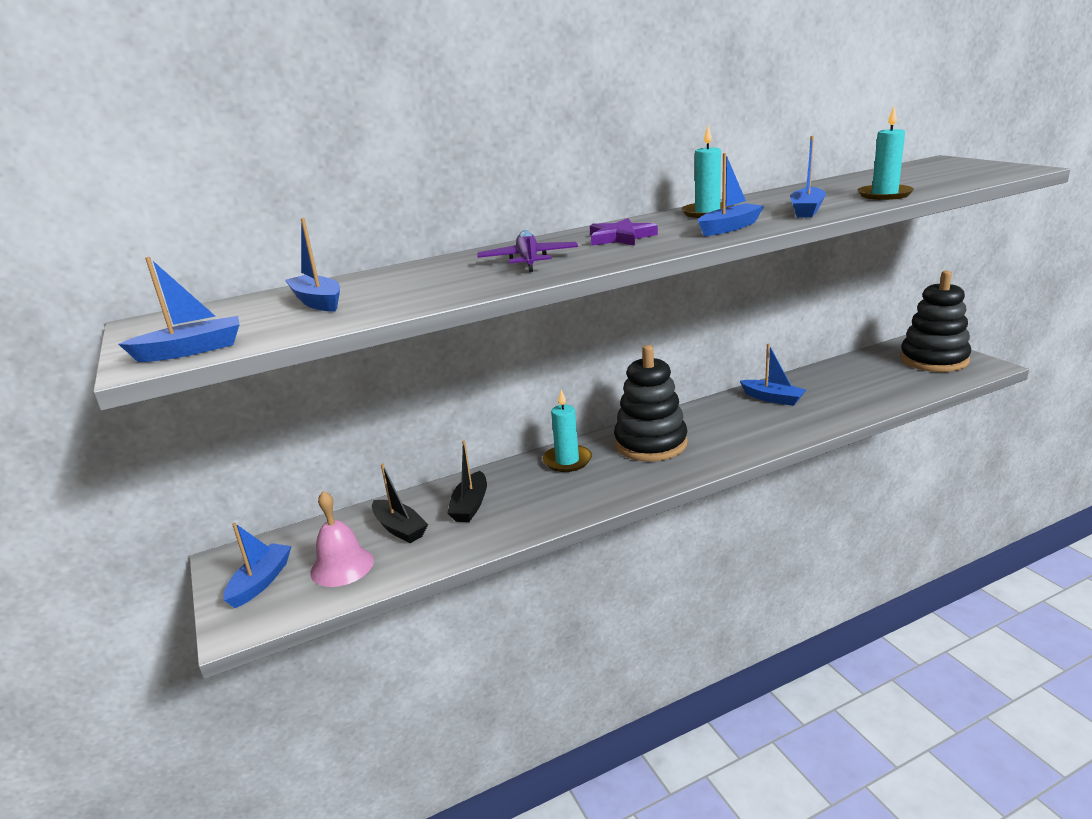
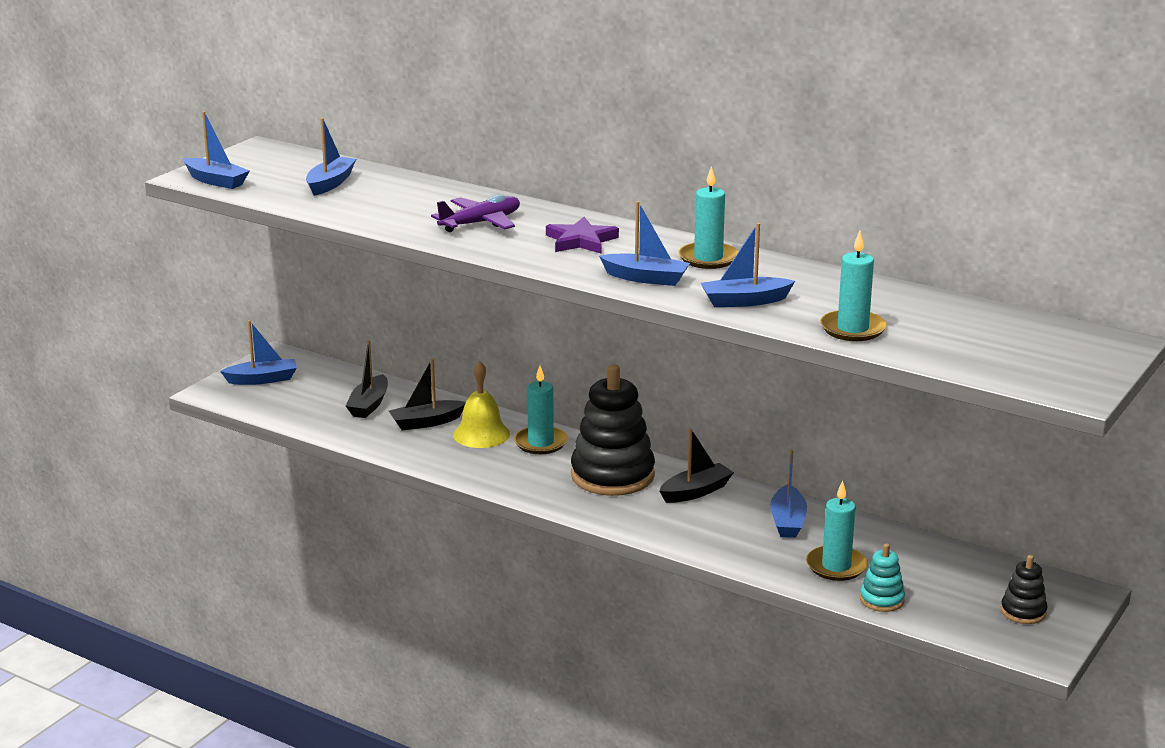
camera: 55 degrees right, 0 degrees up
pink bell [310,491,374,587] -> none
black stacking toy [900,271,971,372] -> black stacking toy [1001,555,1048,624], size x0.47
none -> yellow bell [453,361,510,448]
none -> black boat [659,429,734,503]
none -> turquoise candle [806,480,868,581]
none -> turquoise stacking toy [860,544,905,612]

